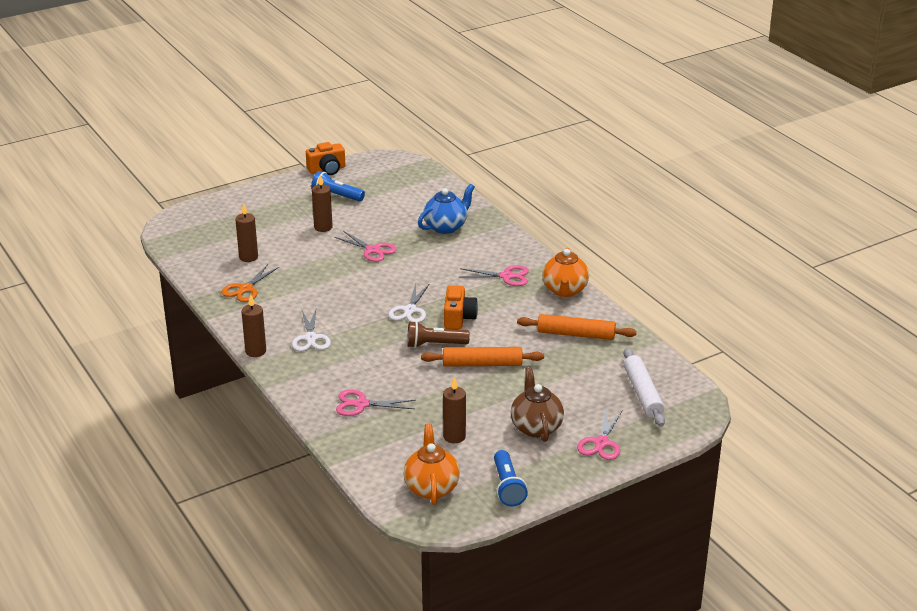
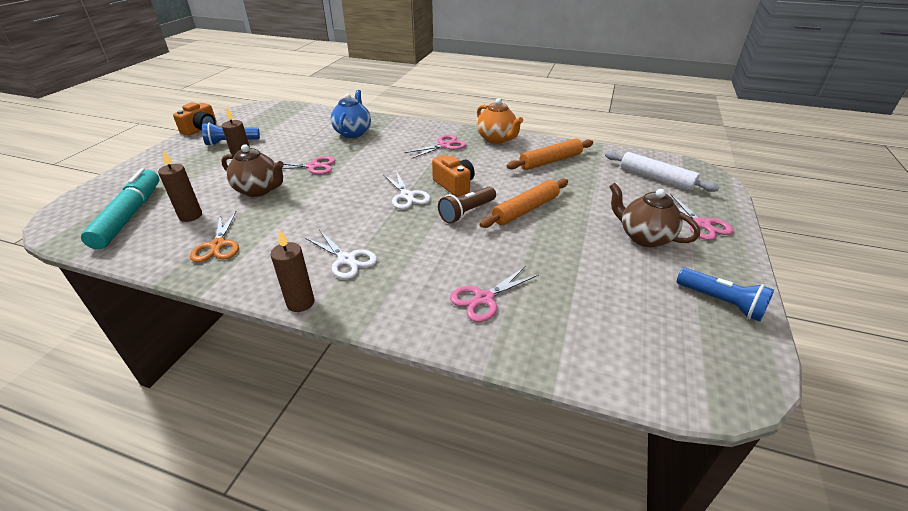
camera: 40 degrees left, 5 degrees up
orange teapot [403,424,460,505] -> none
brown candle [443,377,466,443] -> none
none -> turquoise marker [81,168,159,250]
none -> brown teapot [221,144,284,197]

